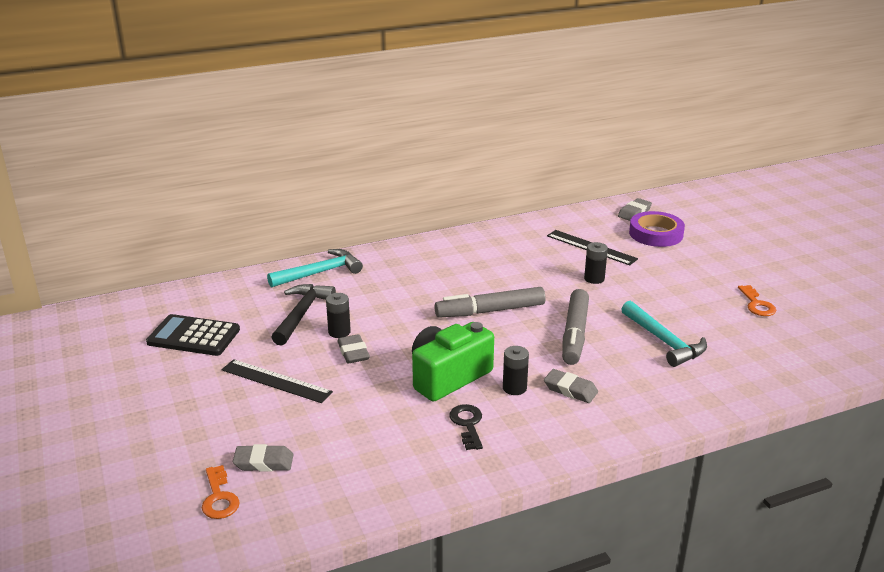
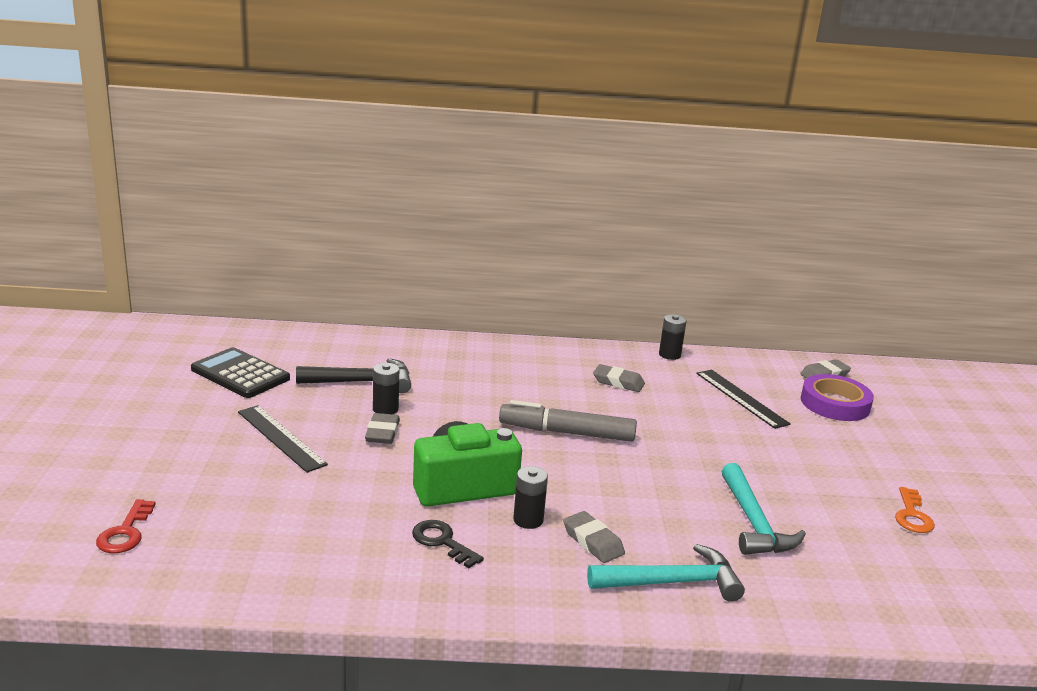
camera: 20 degrees right, 5 degrees down
orange key [202,465,240,519] -> red key [96,499,156,554]
grey eraser [233,444,293,472] -> grey eraser moved to [593,364,645,392]
turquoise hammer [267,249,363,288] -> turquoise hammer moved to [587,544,745,602]
black hammer [271,284,336,346] -> black hammer turned 45 degrees clockwise [296,358,411,393]
black key [449,404,483,450] -> black key turned 60 degrees counterclockwise [412,520,484,568]
grey marker [562,289,589,365] -> none
black battery [584,242,608,284] -> black battery moved to [659,314,687,360]

